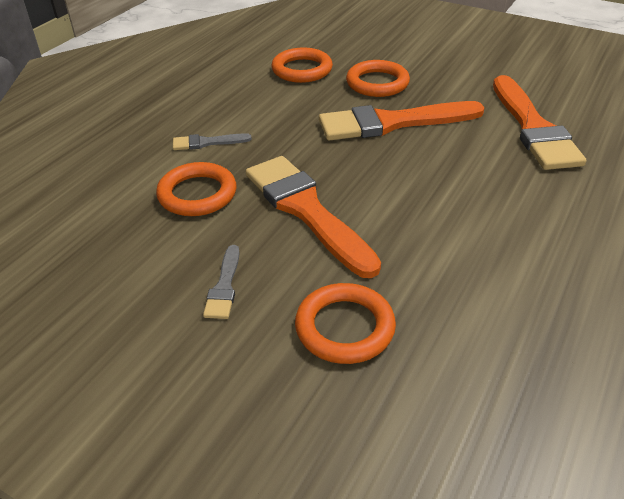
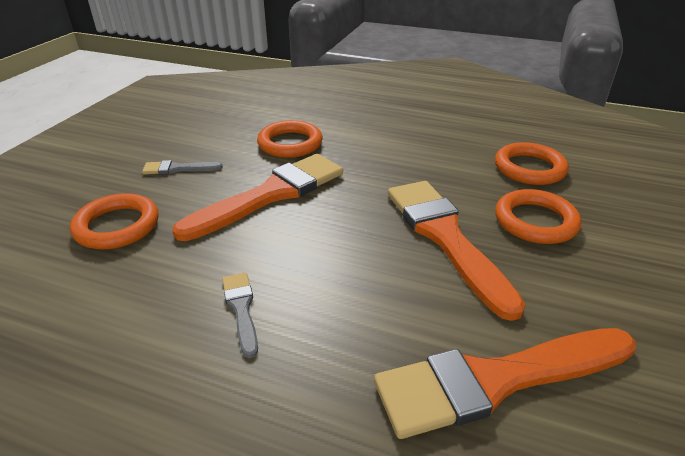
camera: 80 degrees right, 5 degrees down
grey brush [173,133,252,150] -> grey brush moved to [222,273,258,358]

